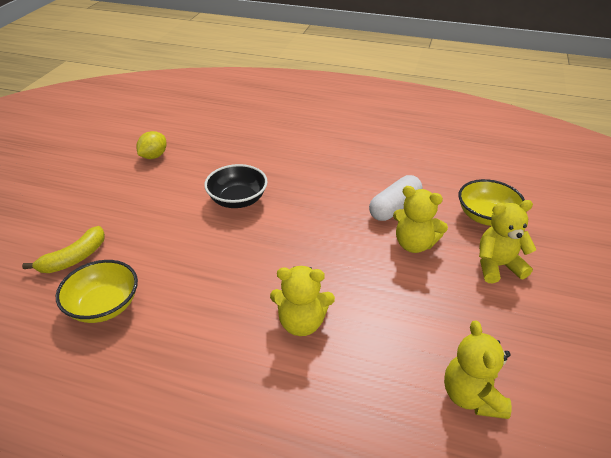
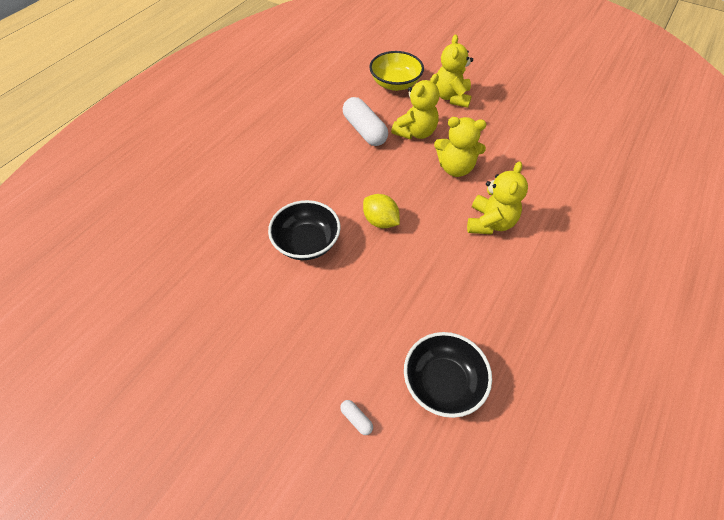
camera: 75 degrees left, 15 degrees up
yellow banana [22,226,105,273] -> white capsule [340,400,373,435]
yellow bowl [56,260,138,323] -> black bowl [404,332,492,418]
yellow lemon [137,131,167,159] -> yellow lemon moved to [363,194,400,228]
yellow teddy bear [444,320,512,419] -> yellow teddy bear moved to [434,117,486,177]

